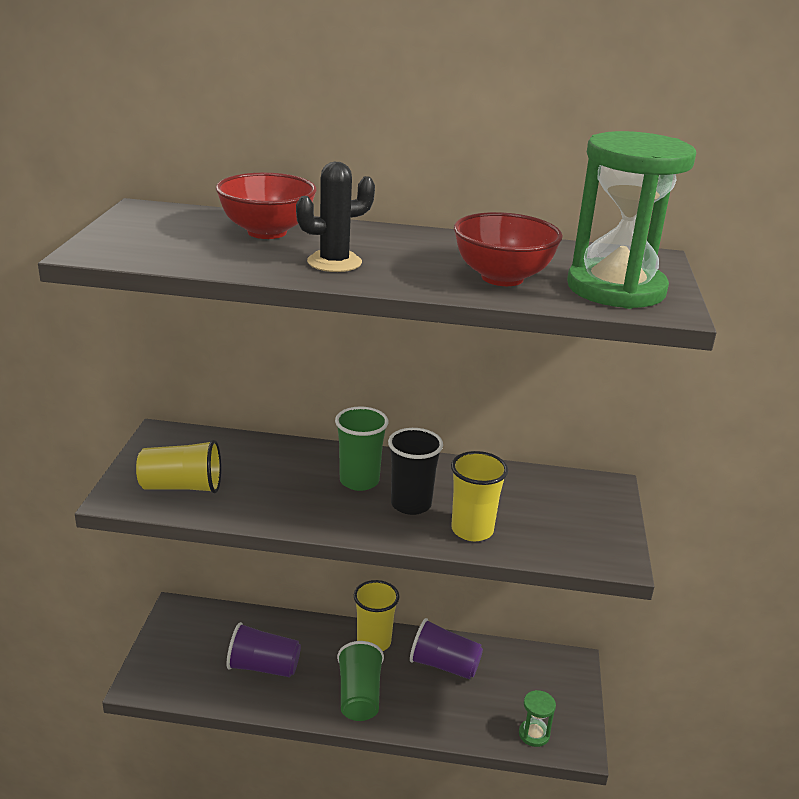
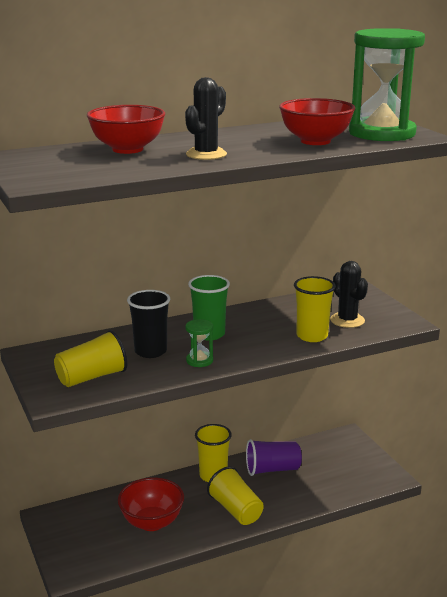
camera: 30 degrees left, 5 degrees down
purple cup [226,622,301,677] -> red bowl [118,477,184,531]
green cup [337,641,384,721] -> yellow cup [207,467,264,525]
black cup [388,428,443,515] -> black cup moved to [127,290,170,358]
green hourglass [519,690,556,747] -> green hourglass moved to [186,319,213,367]
none -> black cactus [330,261,368,328]

